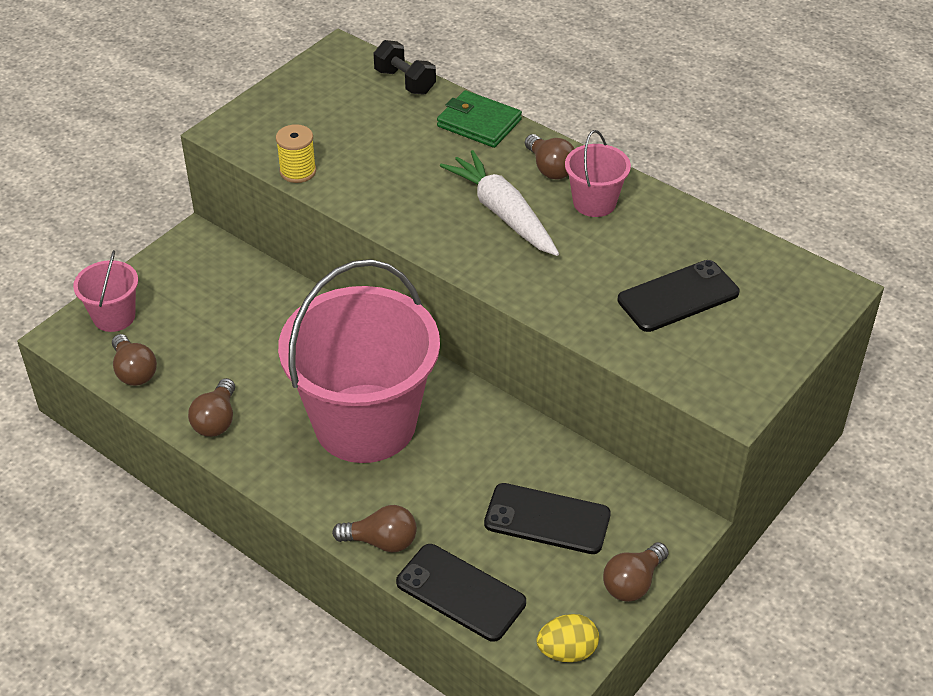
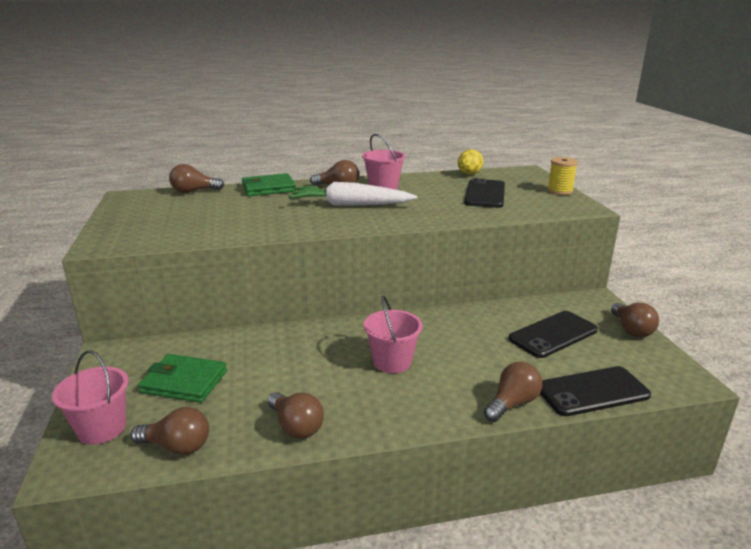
camera: 50 degrees left, 20 degrees down
yellow spool [276,124,316,183] -> yellow spool moved to [547,157,578,195]
pink bucket [278,259,440,463] -> pink bucket [364,295,422,373], size x0.44
black dumbbell [373,40,436,95] -> brown light bulb [169,164,224,193]
yellow egg [537,614,599,662] -> yellow egg moved to [458,149,484,175]
none -> green wallet [138,354,227,403]

